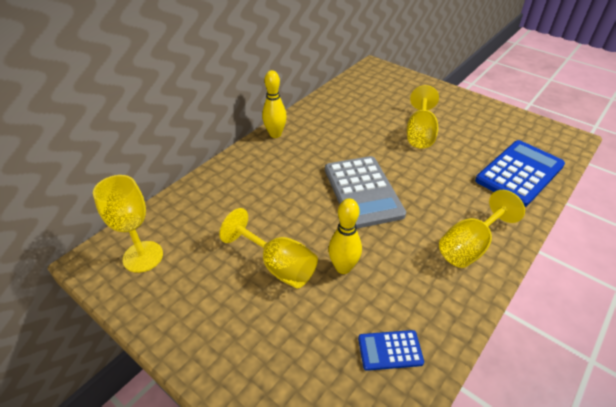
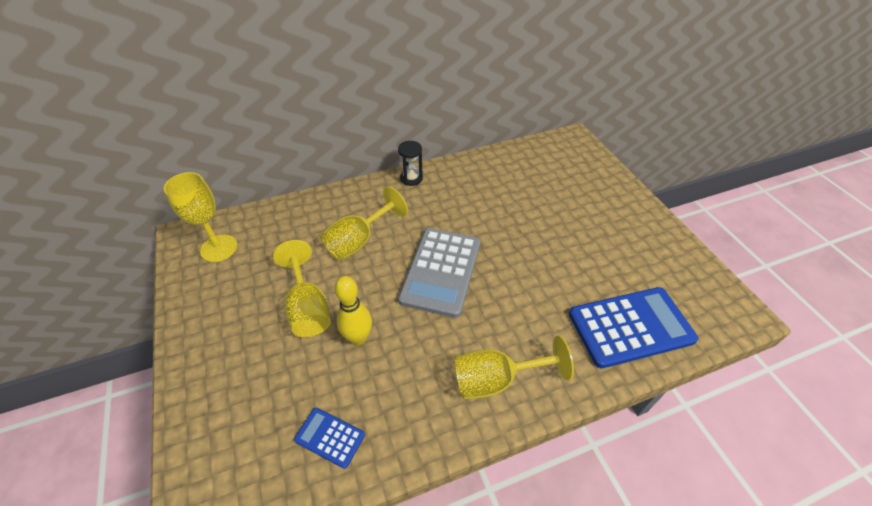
camera: 30 degrees right, 5 degrees up
yellow bowling pin [262,70,287,138] -> black hourglass [398,141,423,186]
yellow goblet [407,85,439,149] -> yellow goblet moved to [321,187,408,261]

